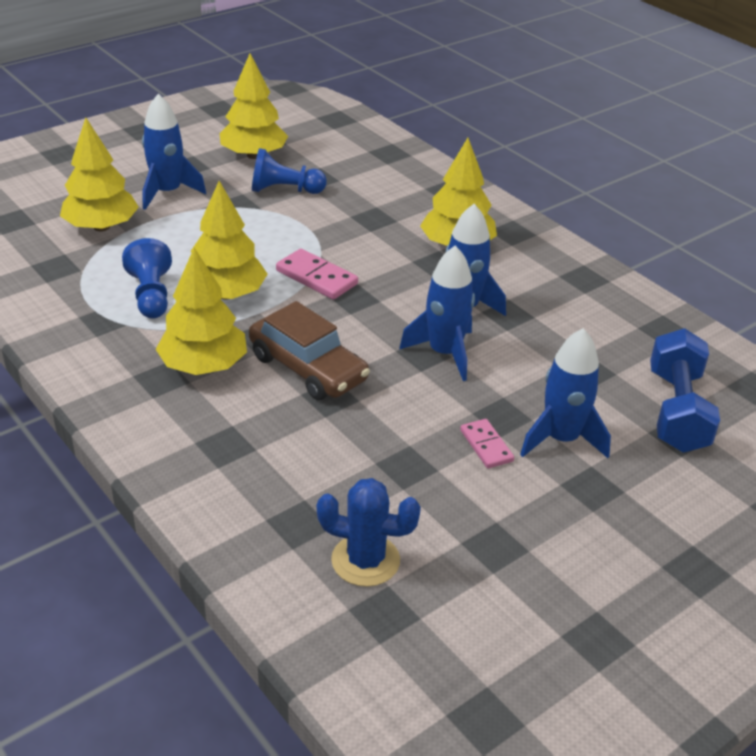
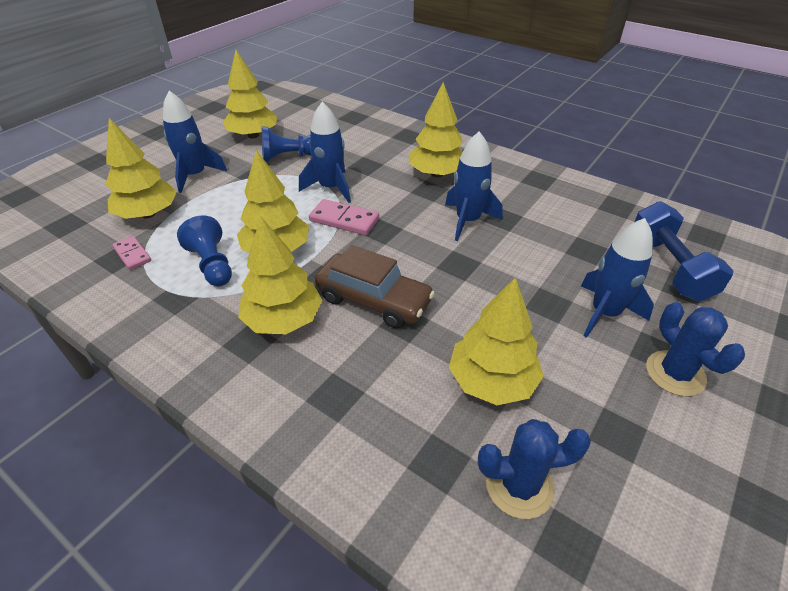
camera: 15 degrees left, 5 degrees up
blue rocket [399,246,475,381] -> blue rocket moved to [299,102,351,203]
pink domino [460,419,514,468] -> pink domino moved to [112,236,151,270]
none -> yellow tree [449,277,544,405]
none -> blue cactus [646,302,745,397]

